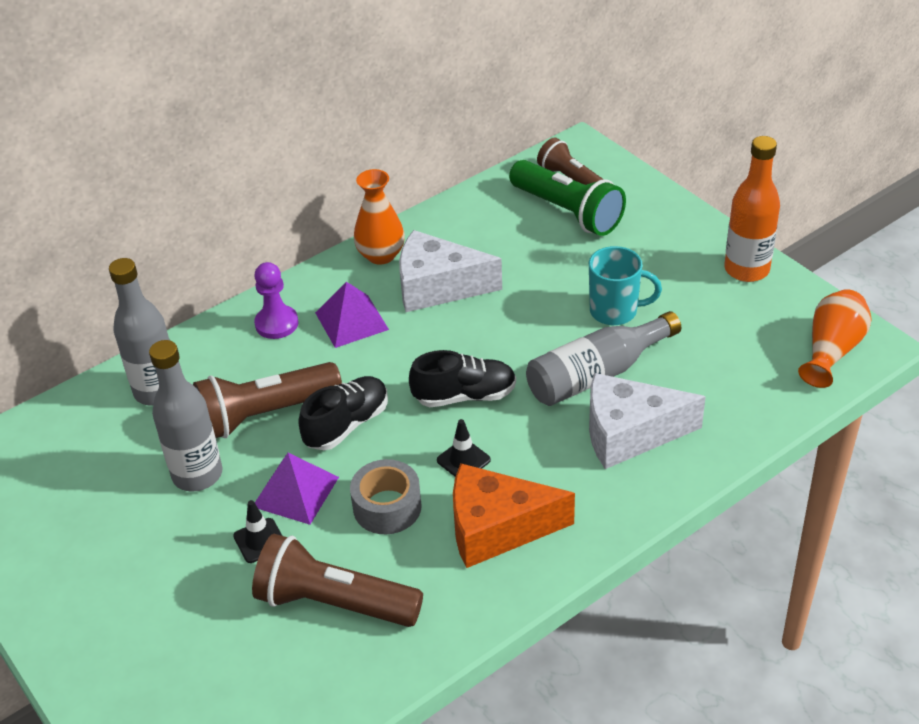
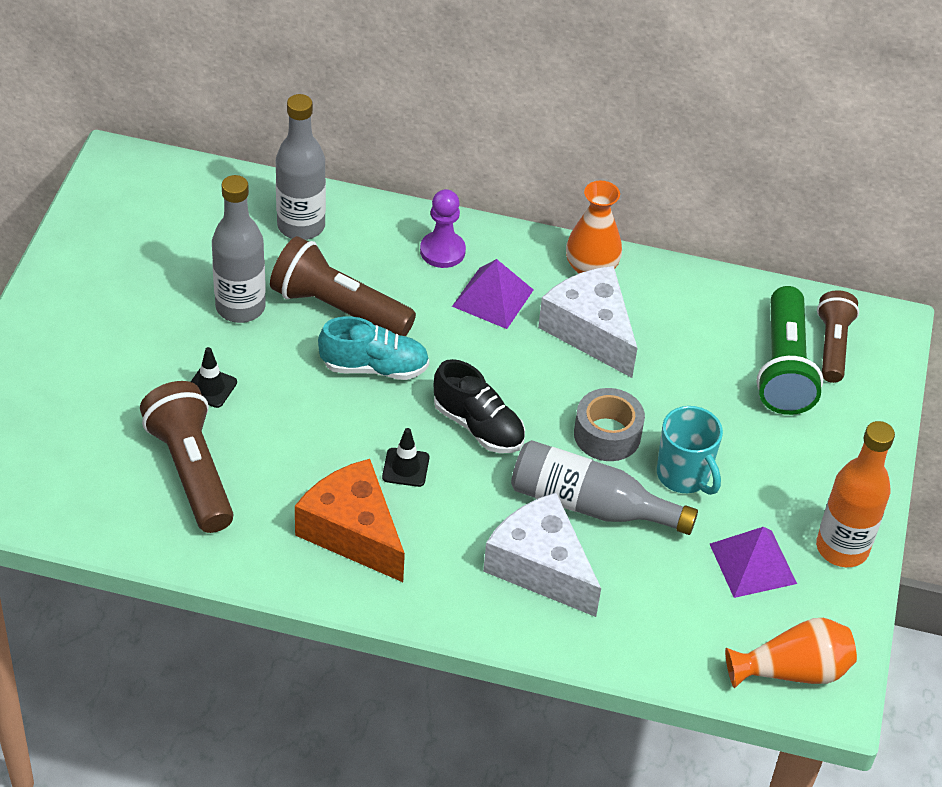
camera: 45 degrees right, 5 degrees up
purple pyramid [255,453,339,525] -> purple pyramid moved to [710,527,797,598]
black shoe [299,376,388,450] -> turquoise shoe [318,316,429,380]
grey tape [350,459,422,534] -> grey tape moved to [574,388,645,461]

